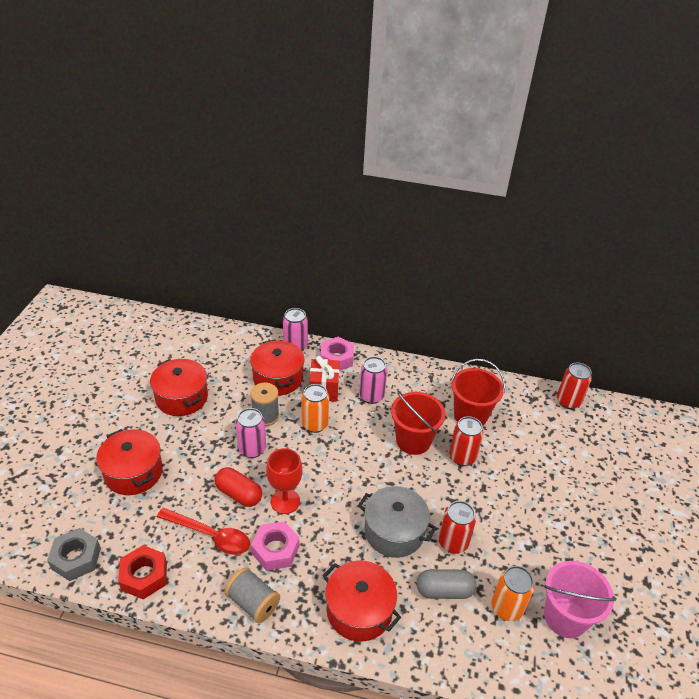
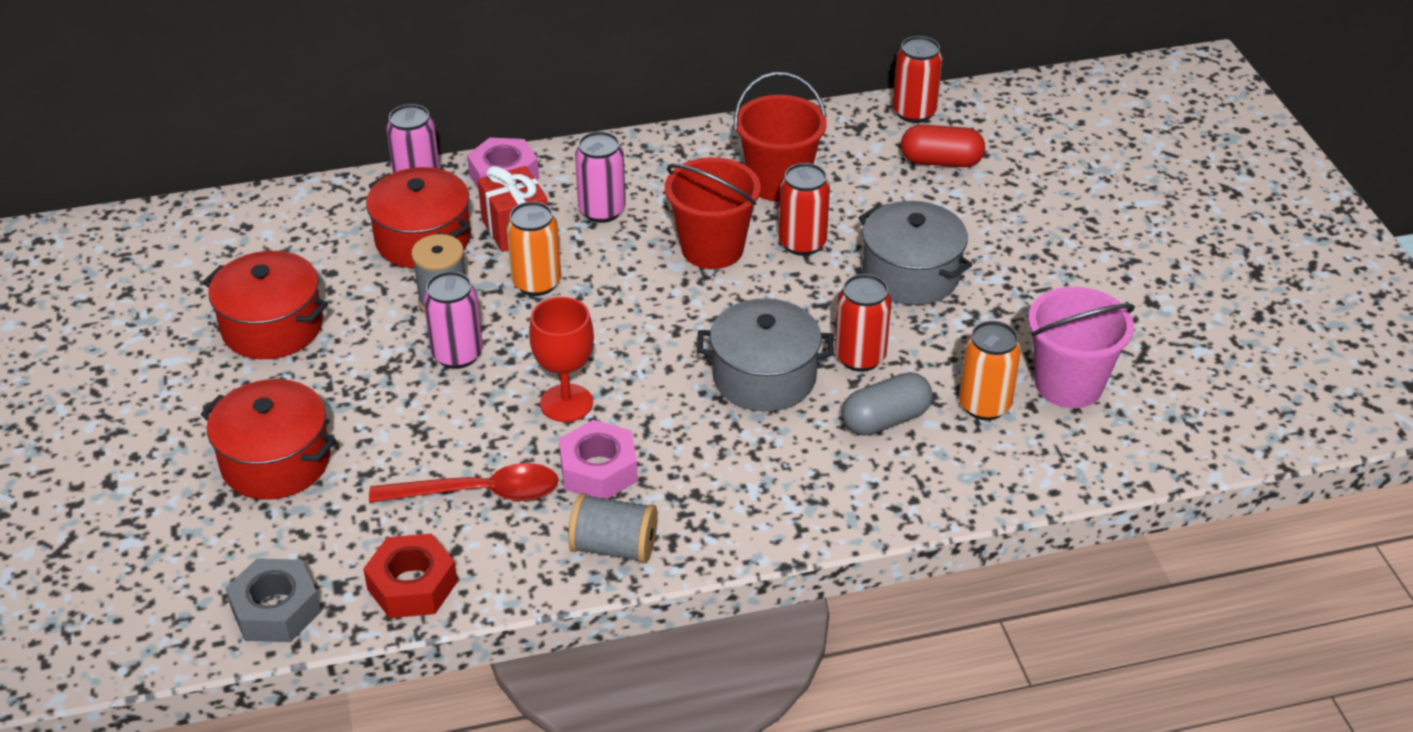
camera: 25 degrees left, 0 degrees up
red capsule [215,467,262,507] -> red capsule moved to [901,125,985,167]
red pot [322,560,401,642] -> none
none -> grey pot [858,201,972,305]

